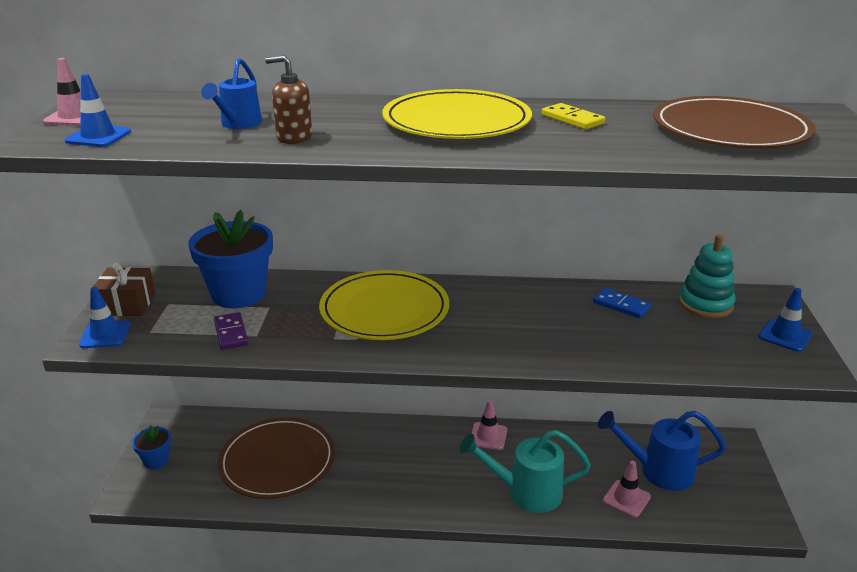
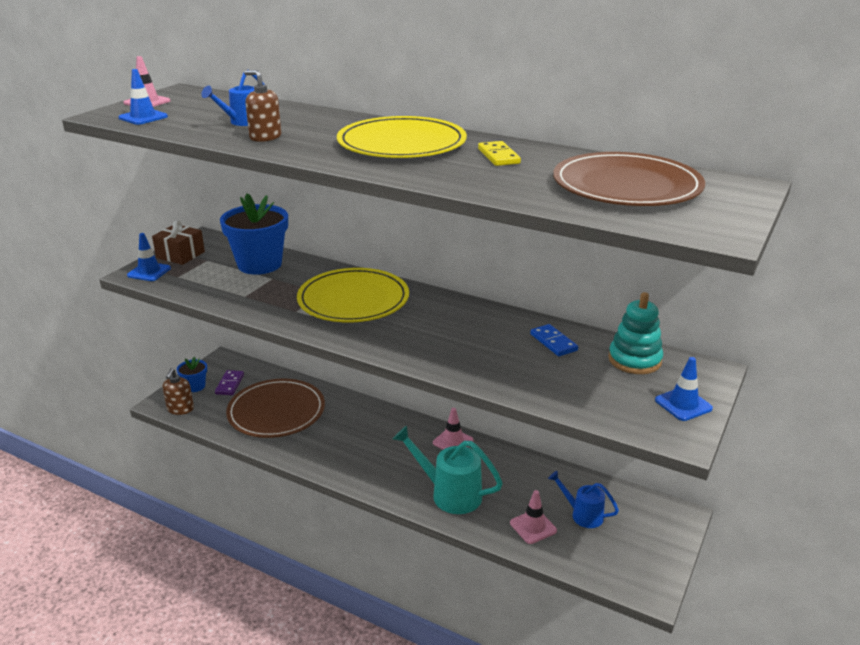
camera: 25 degrees right, 0 degrees up
purple domino [214,312,248,350] -> purple domino moved to [215,370,244,395]
blue watering can [598,411,726,491] -> blue watering can [548,471,619,528], size x0.61
none -> brown soap dispenser [163,368,194,415]

